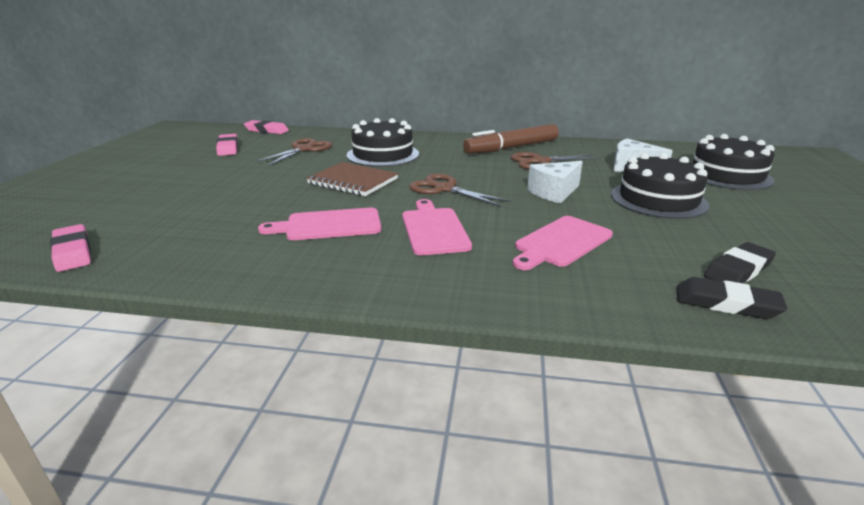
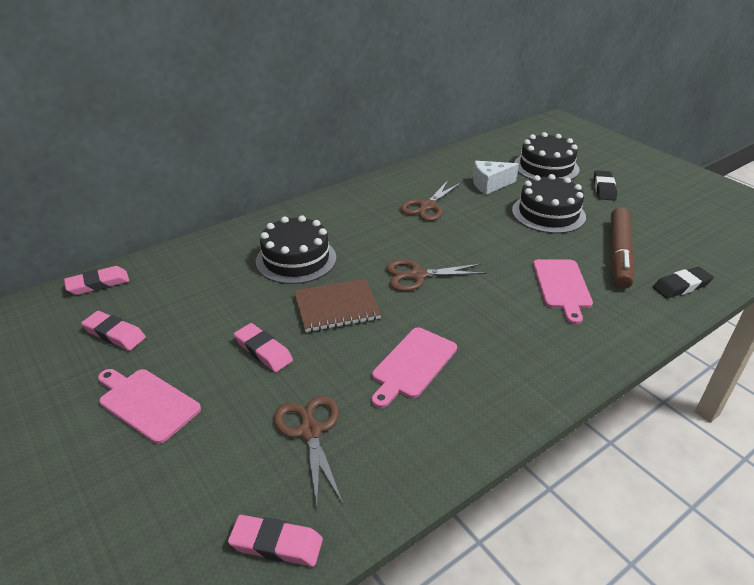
camera: 45 degrees left, 10 degrees up
brown scissors [255,138,332,166] -> brown scissors moved to [274,395,343,506]
pink cutting board [402,199,472,255] -> pink cutting board moved to [98,369,201,444]
brown marker [463,124,559,154] -> brown marker moved to [611,208,635,289]
white cheese [527,161,583,204] -> none
black eraser [704,242,776,283] -> black eraser moved to [594,170,617,201]
none -> pink eraser [234,323,293,372]

